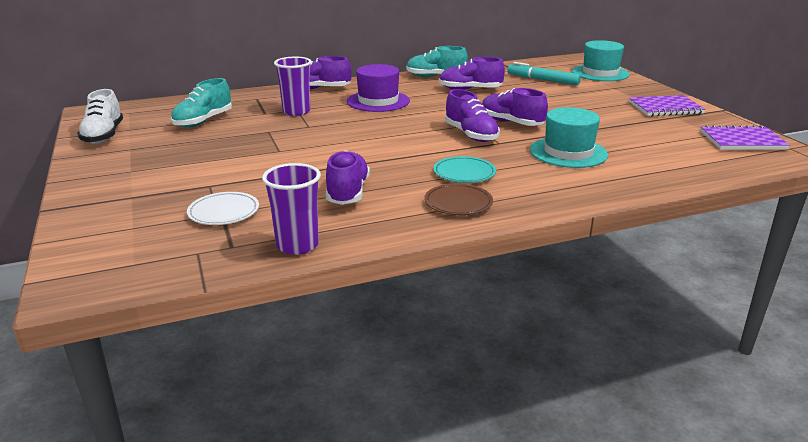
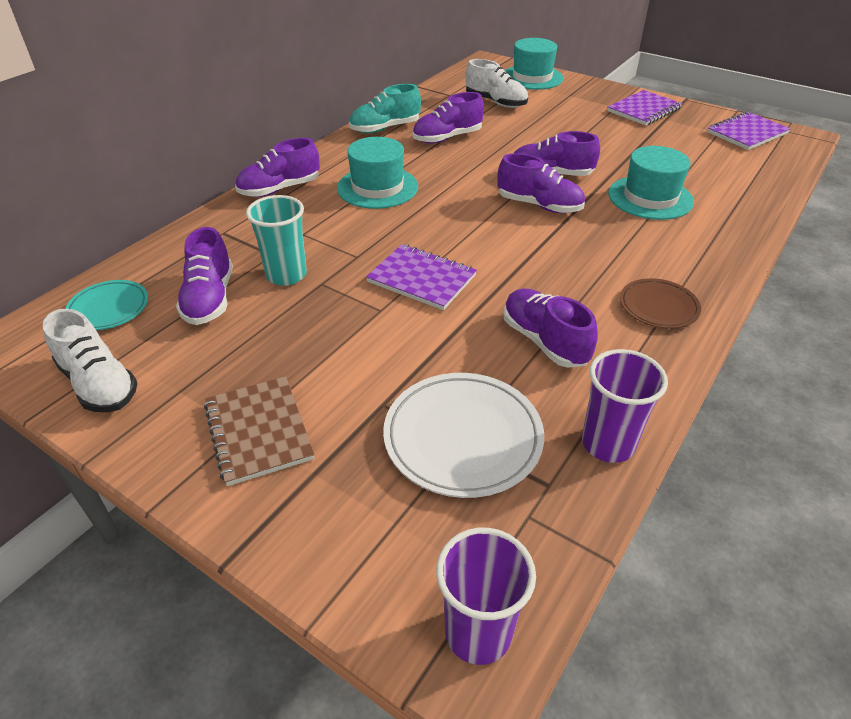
camera: 35 degrees left, 15 degrees up
turquoise shoe [171,78,232,127] -> purple shoe [176,227,233,325]
white plate [187,192,259,225] -> white plate [383,373,544,498], size x1.66
purple cup [274,57,311,116] -> purple cup moved to [436,528,536,665]
purple hat [347,64,410,112] -> turquoise hat [337,137,418,209]
turquoise plate [433,156,496,183] -> turquoise plate moved to [65,280,148,330]
turquoise marker [507,62,581,85] -> white shoe [465,59,528,108]
none -> brown notebook [204,376,315,486]
none -> turquoise cup [246,195,307,286]
none -> purple notebook [366,244,477,310]

